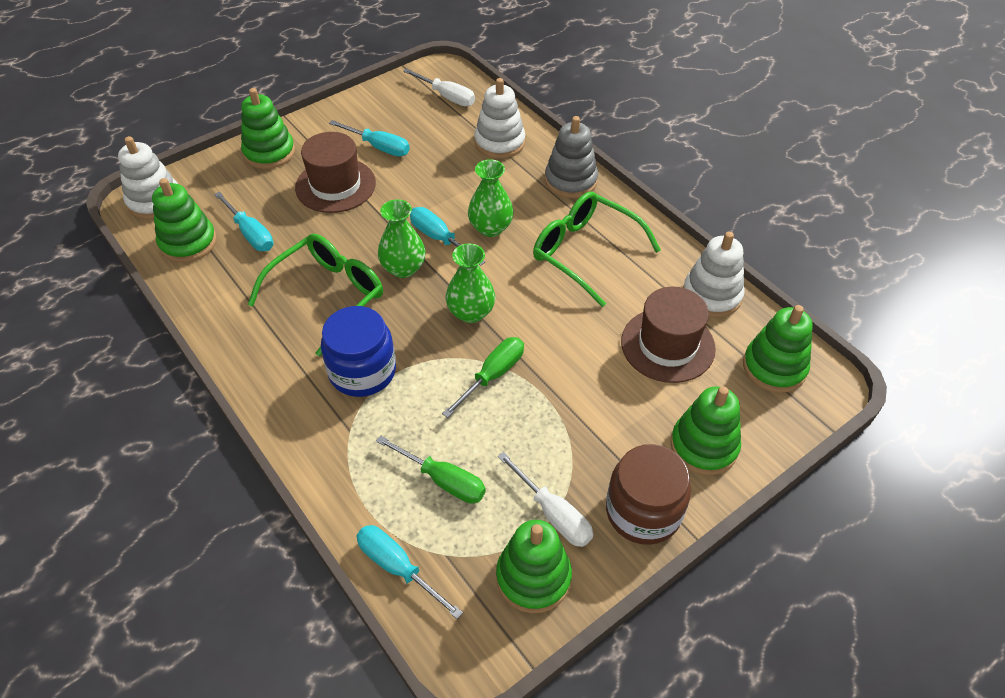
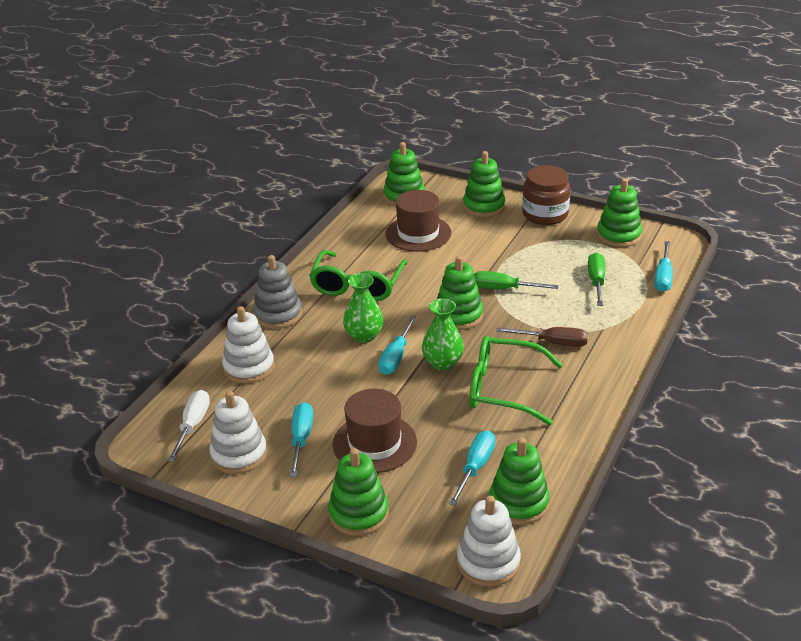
camera: 115 degrees left, 15 degrees down
blue jar [321,306,396,397] -> brown screwdriver [496,327,588,347]
green vase [446,243,495,323] -> green stacking toy [437,256,483,330]
white screwdriver [498,452,593,547] -> none
white stacking toy [683,232,745,318] -> white stacking toy moved to [209,391,267,474]

